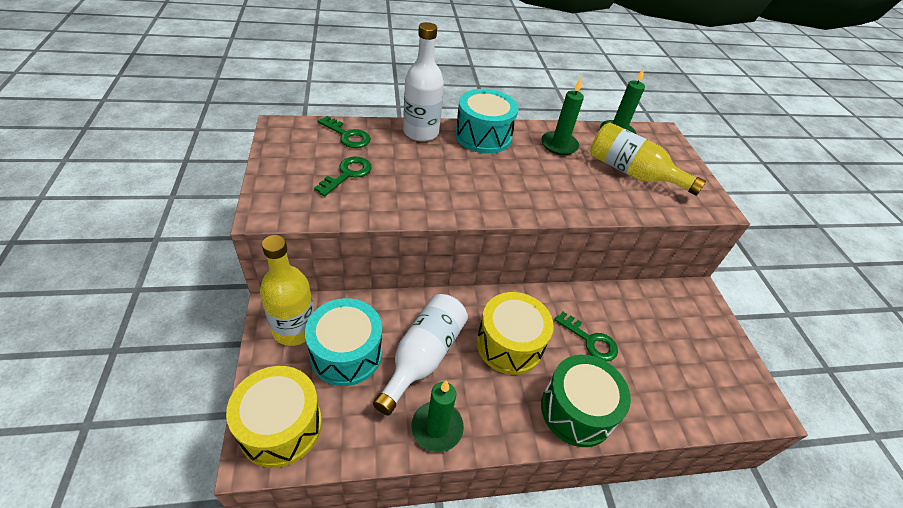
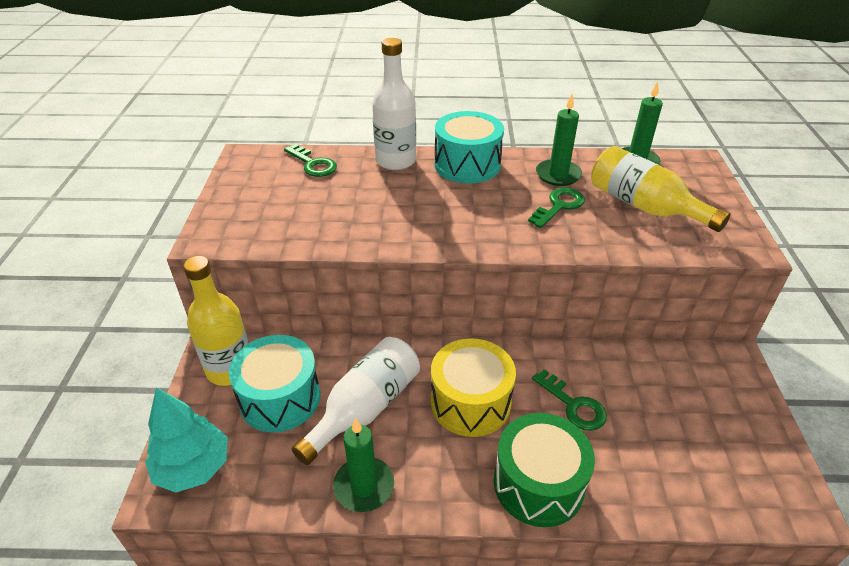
camera: 15 degrees right, 5 degrees down
yellow drum [226,366,322,468] -> turquoise tree [145,387,228,493]
green key [314,156,372,196] -> green key moved to [528,188,585,228]

